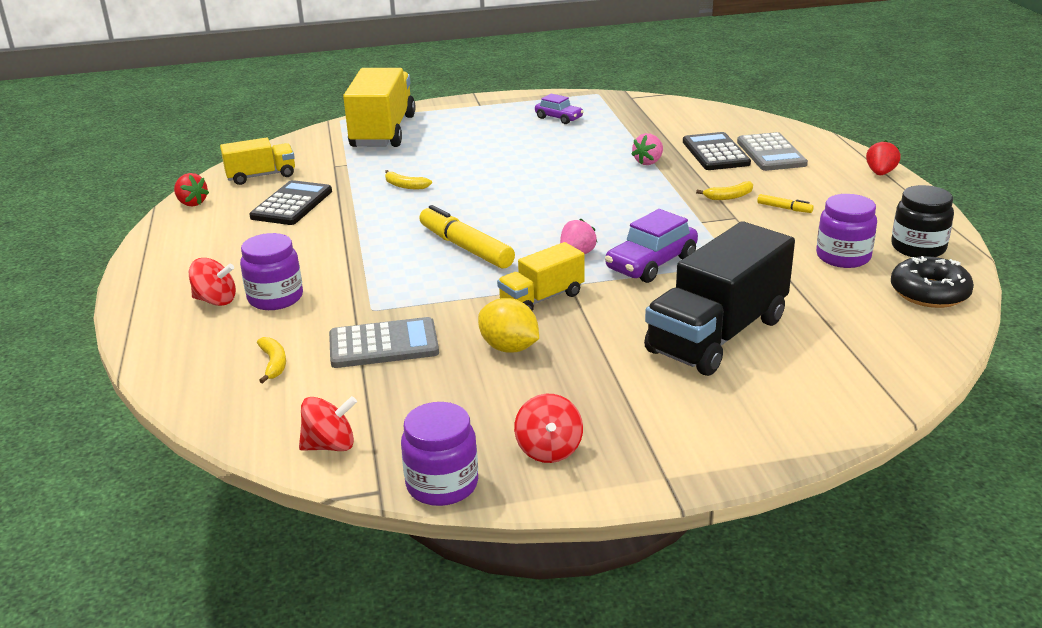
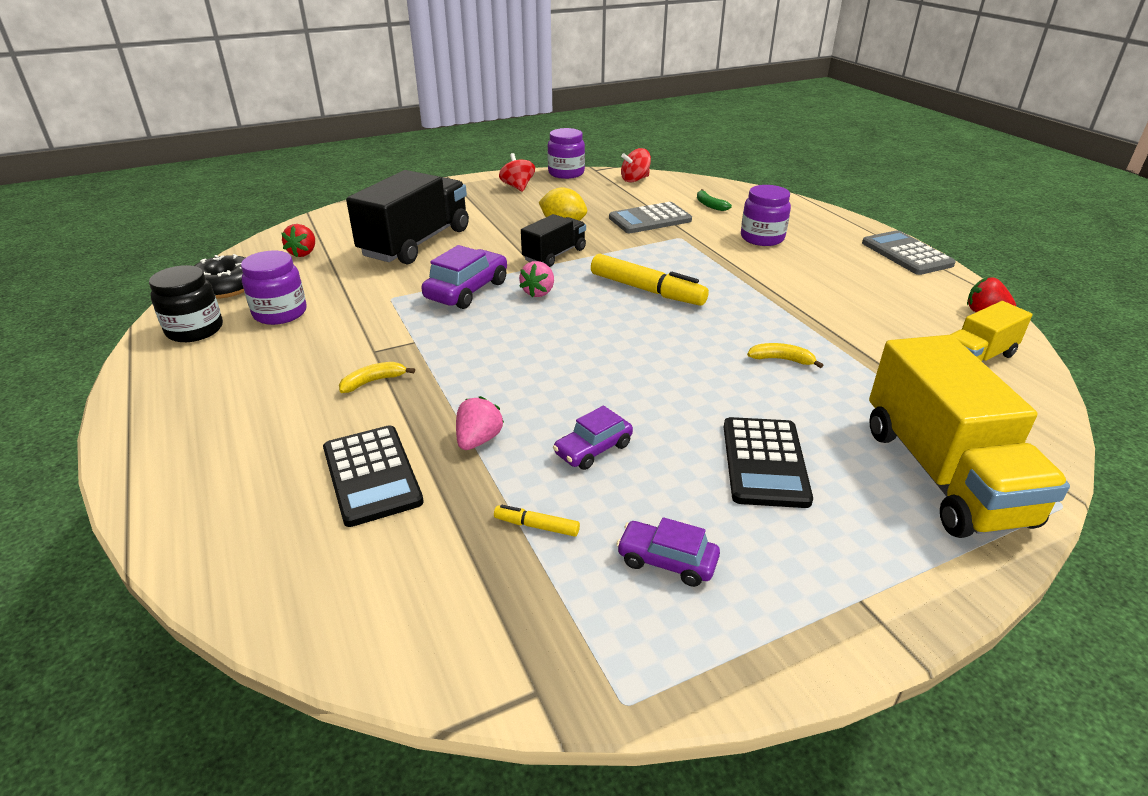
camera: 165 degrees right, 5 degrees up
red spinning top [189,258,236,306] -> none
black calculator [249,180,332,225] -> black calculator moved to [724,417,813,508]
yellow banana [257,337,286,383] -> green banana [697,189,732,211]
yellow truck [497,242,585,311] -> black truck [521,214,586,267]
grey calculator [737,132,808,171] -> grey calculator moved to [862,230,956,275]
yellow marker [757,194,814,213] -> yellow marker moved to [494,505,580,537]
red strawberry [866,140,901,175] -> red strawberry moved to [281,224,315,257]
none -> purple car [553,406,633,470]

